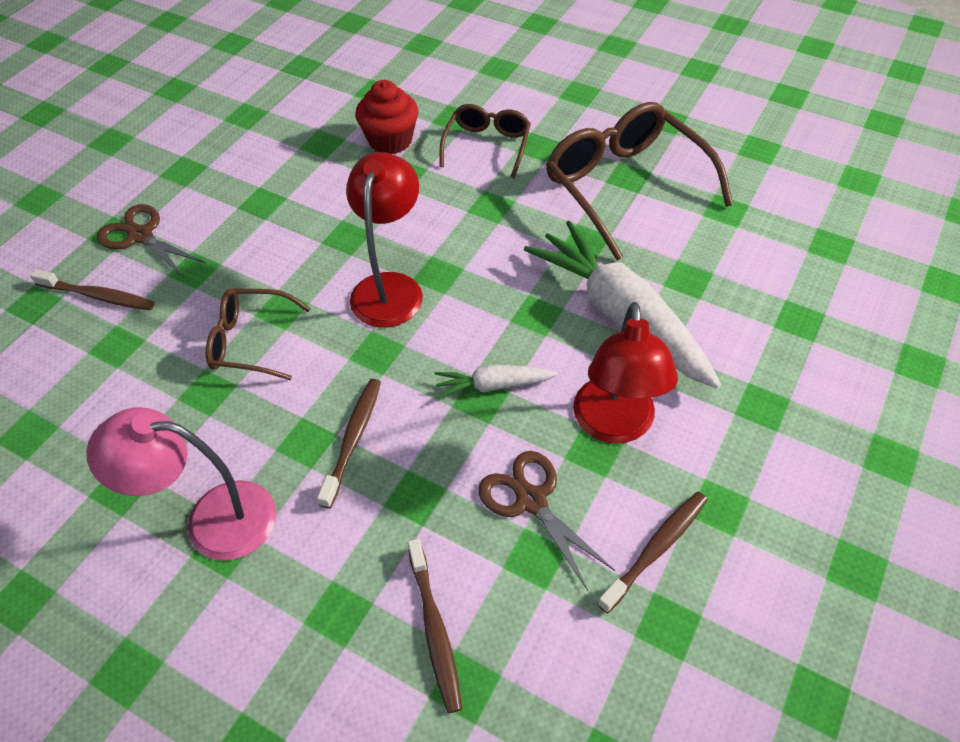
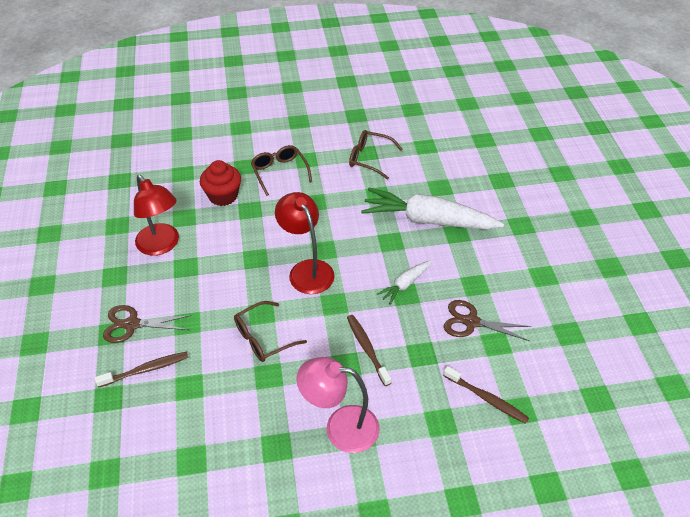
camera: 40 degrees left, 5 degrees down
pink lamp [86,407,276,561] -> pink lamp turned 45 degrees clockwise [297,357,380,453]
brown glasses [546,102,733,261] -> brown glasses [349,130,403,179], size x0.57
red lamp [573,302,678,444] -> red lamp moved to [134,175,179,256]
brown toothbrush [597,492,708,613] -> none

